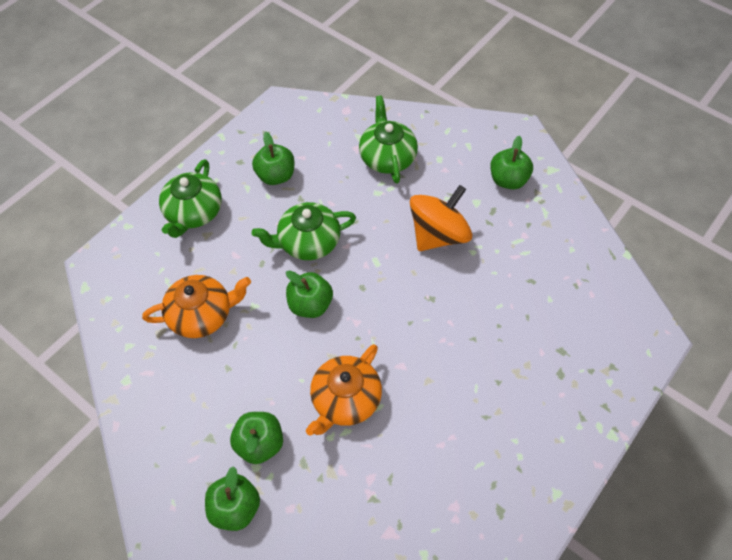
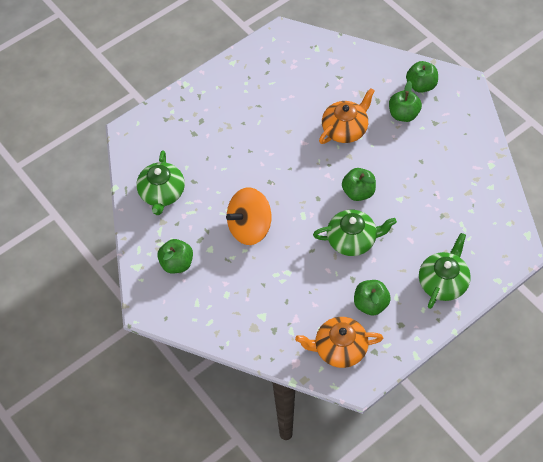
camera: 165 degrees left, 0 degrees up
orange teapot [142,275,251,338] -> orange teapot moved to [295,317,383,368]
green teapot [359,95,418,184] -> green teapot moved to [137,150,185,215]

